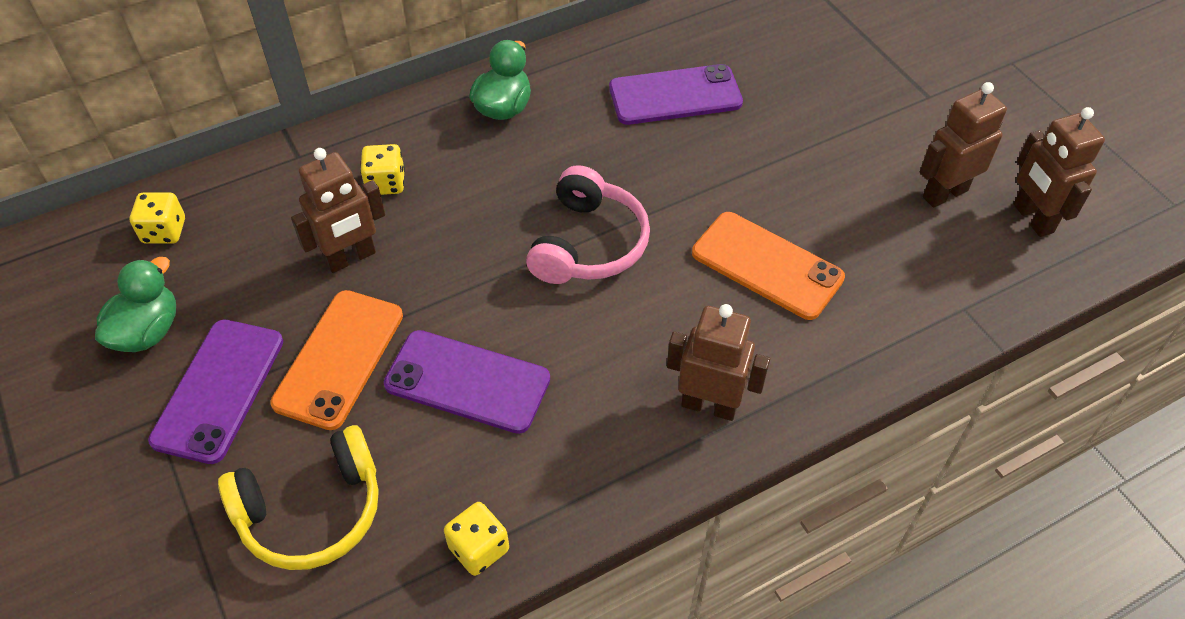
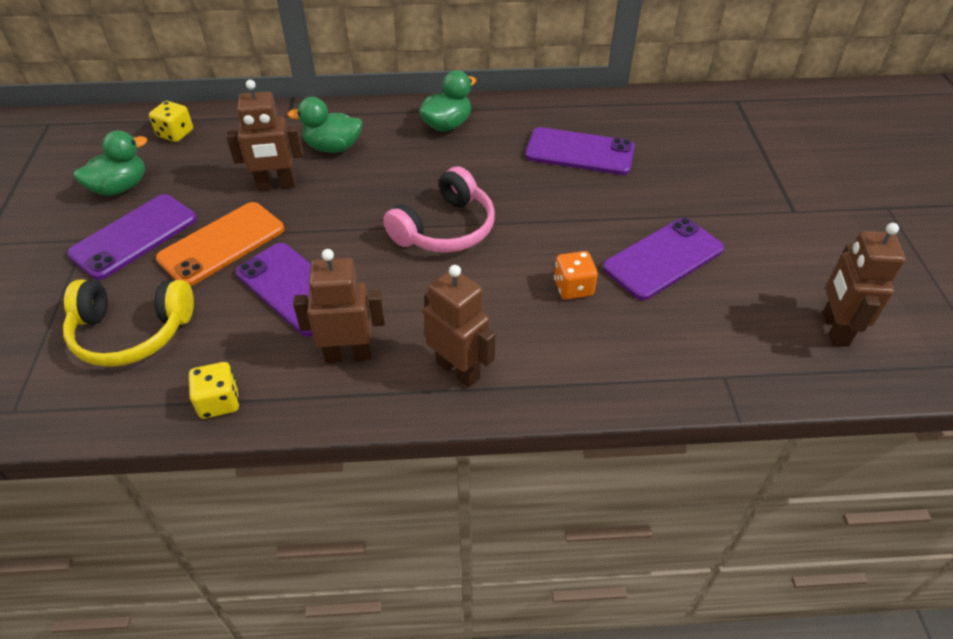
camera: 25 degrees right, 5 degrees down
yellow dice [360,144,405,195] -> green duck [288,97,363,153]
orange phone [692,212,845,320] -> orange dice [554,251,598,300]
brown robot [920,82,1007,208] -> brown robot moved to [293,249,385,363]
none -> purple phone [603,218,724,300]

